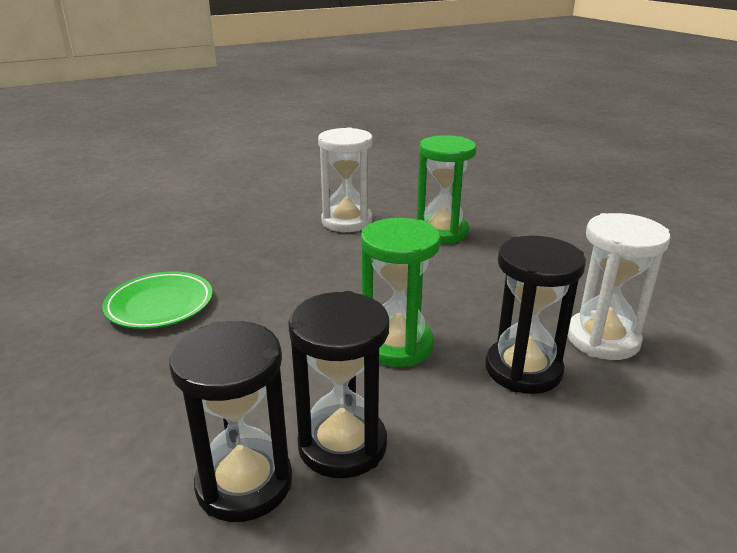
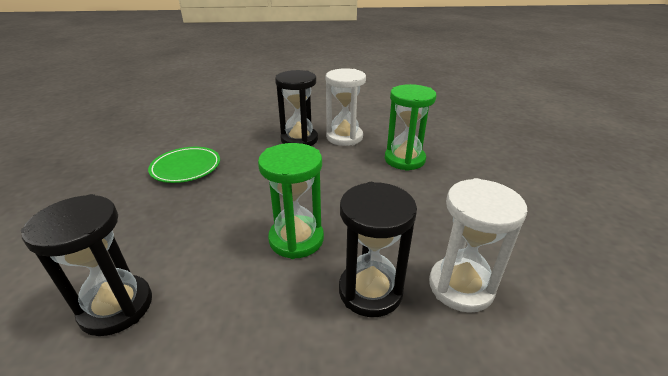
camera: 25 degrees right, 5 degrees up
black hourglass [288,291,389,478] -> black hourglass moved to [275,70,318,146]

